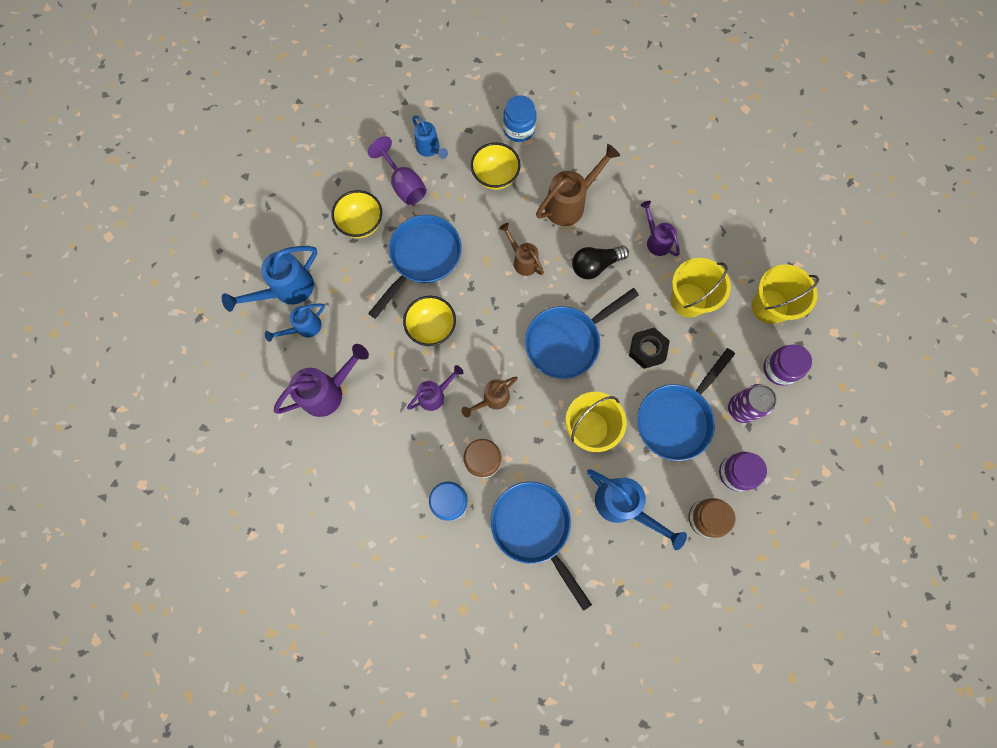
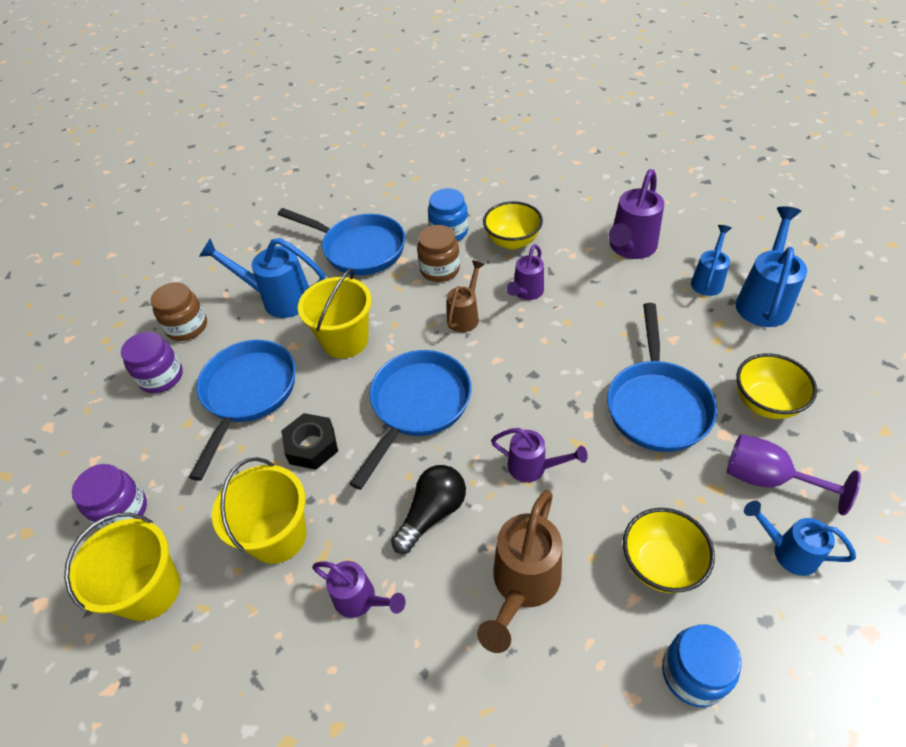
camera: 155 degrees right, 25 degrees down
yellow bowl [403,296,456,346] -> yellow bowl moved to [483,201,543,249]
brown watering can [499,223,544,276] -> purple watering can [491,428,588,482]
purple can [728,384,777,423] -> none

